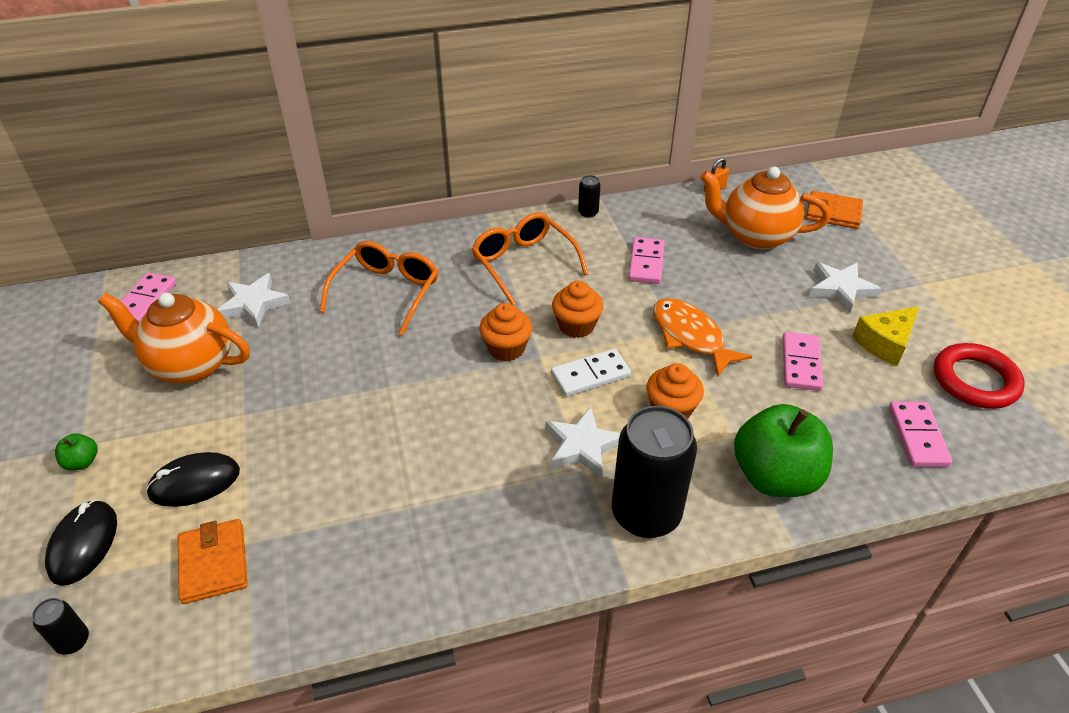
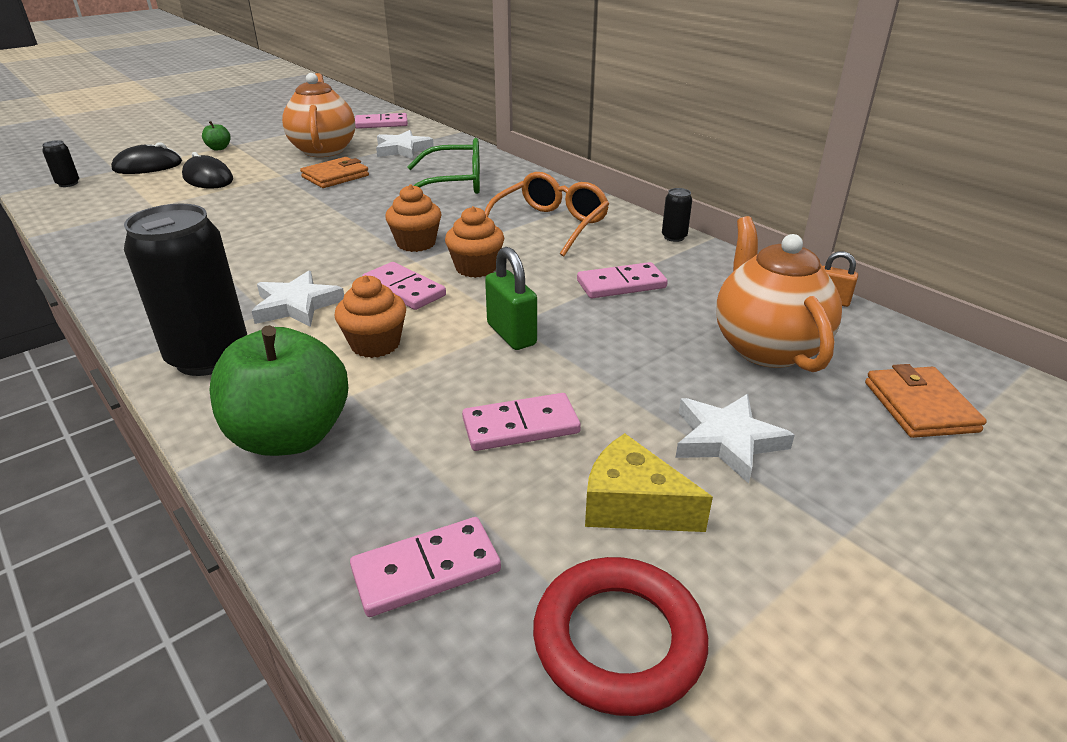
camera: 65 degrees right, 10 degrees down
orange wallet [178,519,248,604] -> orange wallet moved to [300,157,369,188]
orange glasses [320,241,438,336] -> green glasses [407,138,480,194]
white domino [551,349,631,397] -> pink domino [362,262,446,310]
orange fish [653,298,752,377] -> green padlock [485,247,537,350]

